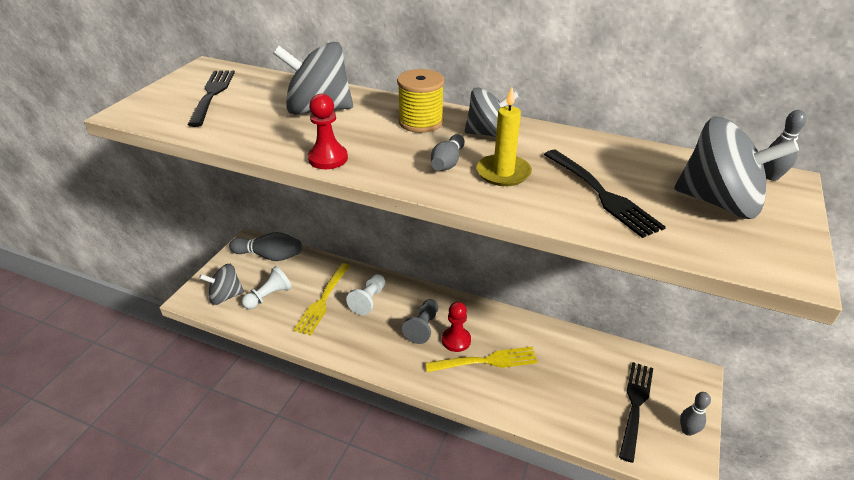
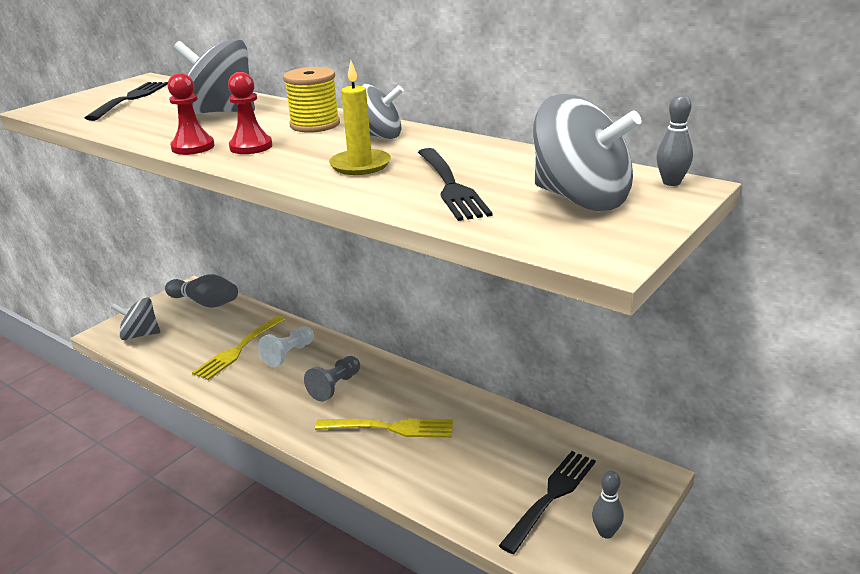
camera: 15 degrees right, 10 degrees down
white pawn [242,266,292,309] -> none
grey bowling pin [431,134,465,171] -> none
red pawn [442,302,471,352] -> red pawn moved to [228,72,272,154]

